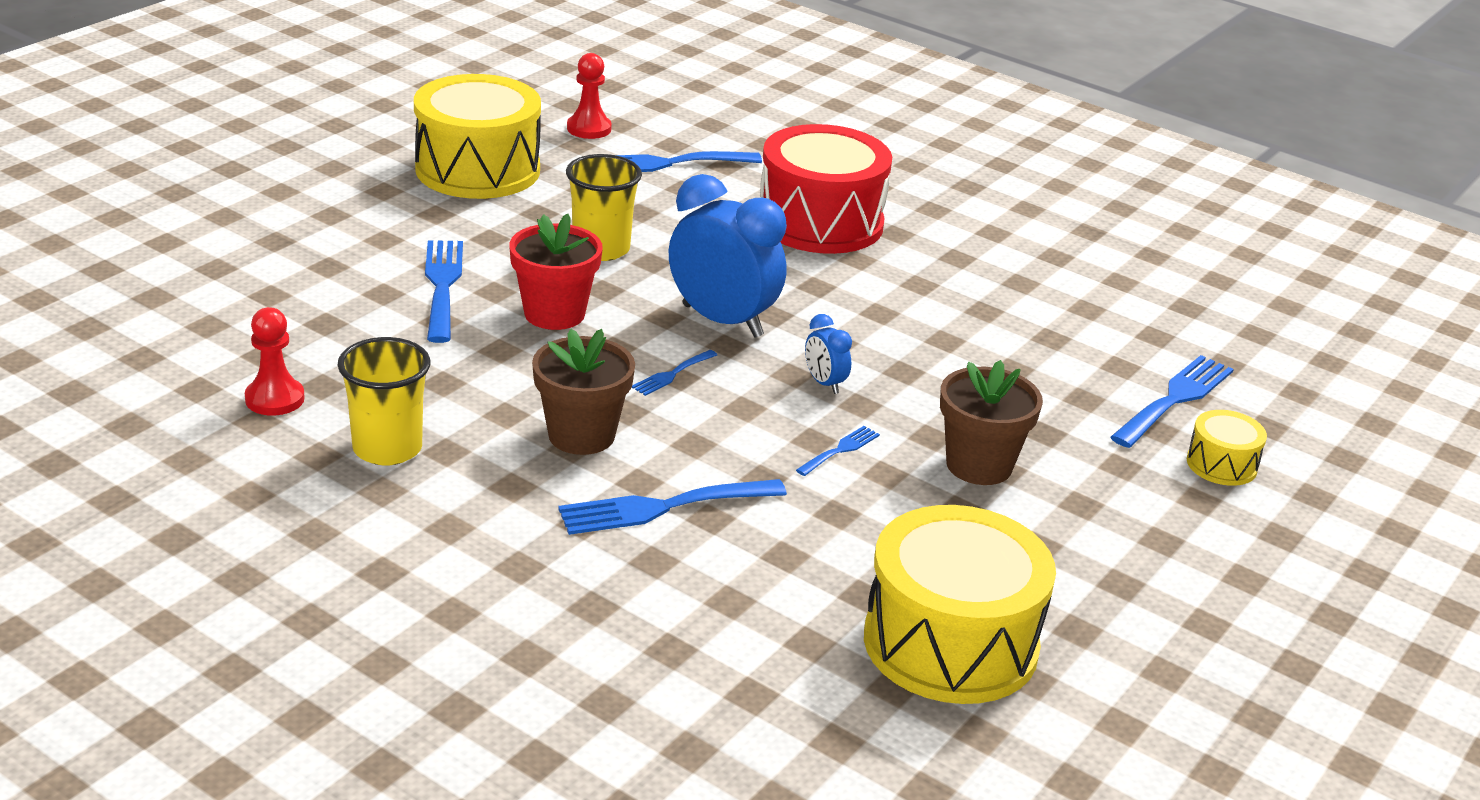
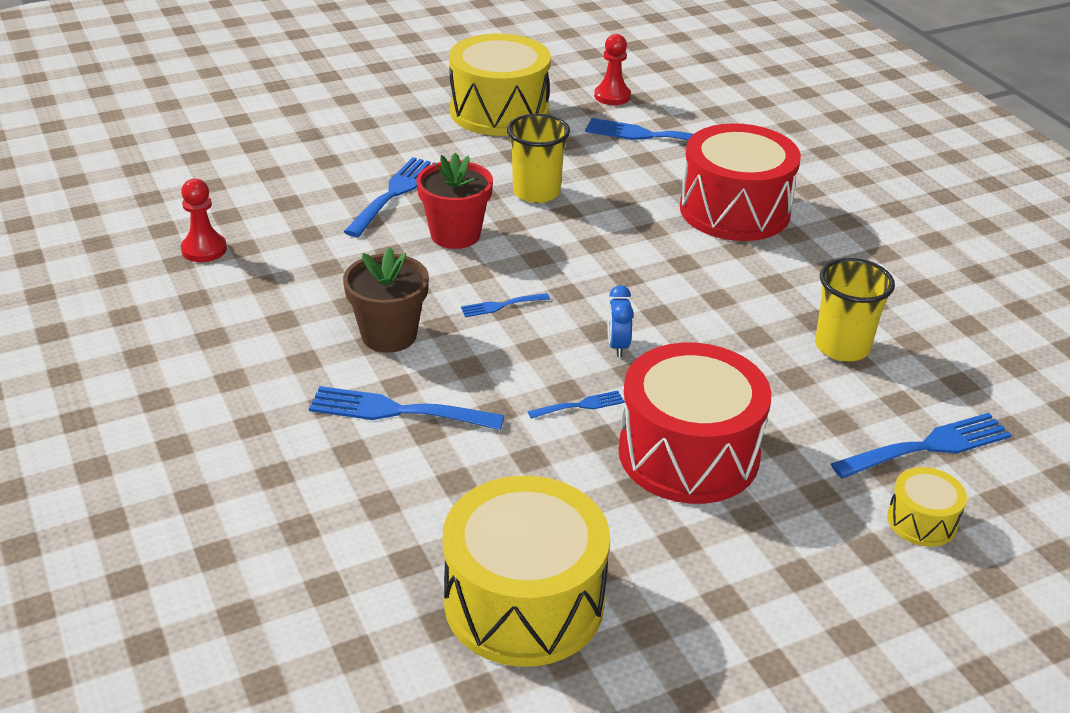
camera: 30 degrees right, 5 degrees up
yellow cup [338,337,430,465] -> yellow cup moved to [815,258,895,362]
blue clock [669,174,787,338] -> none
brown flower pot [940,360,1043,485] -> red drum [618,343,771,504]

